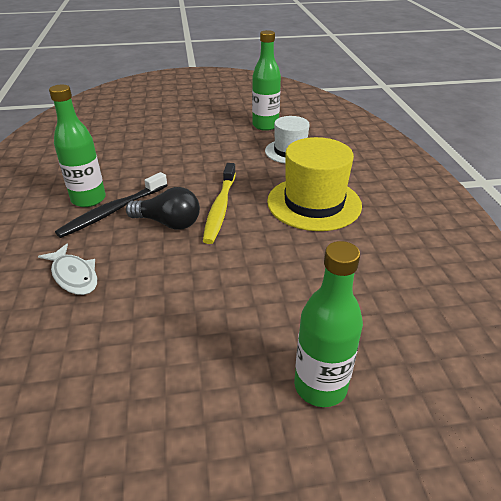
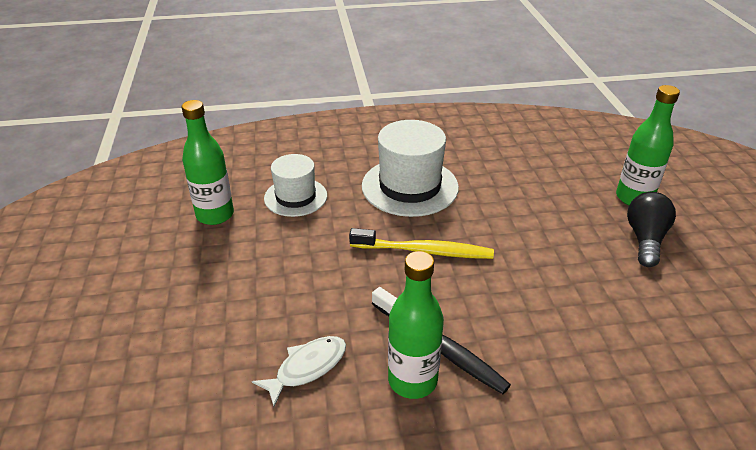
camera: 90 degrees left, 0 degrees up
white fish [38,243,97,295] -> white fish moved to [252,336,346,407]
black light bulb [126,187,200,230] -> black light bulb moved to [627,192,676,267]
yellow hat [267,137,362,231] -> white hat [362,120,459,217]

